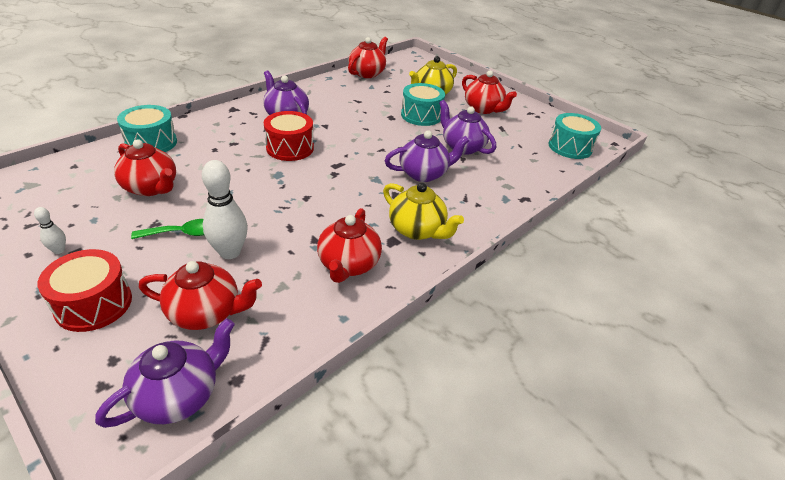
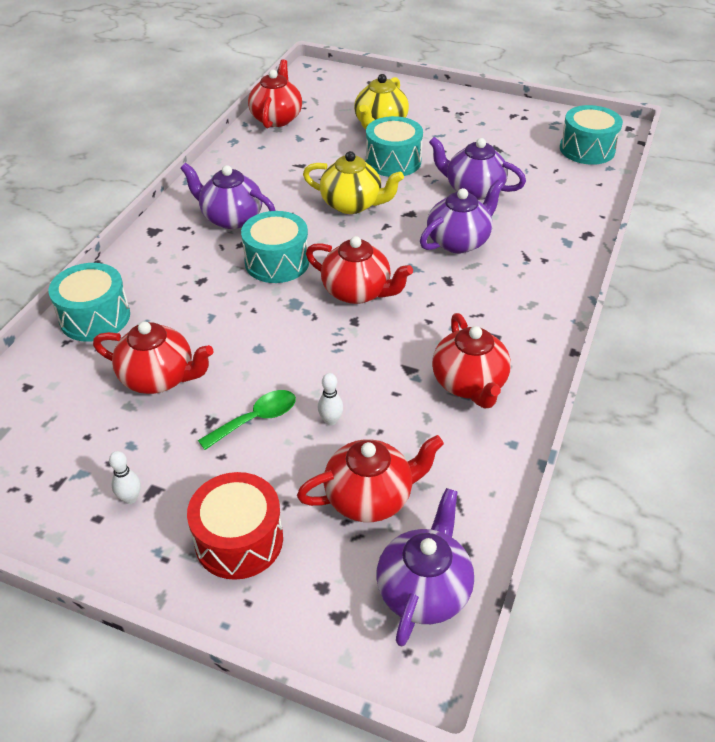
camera: 20 degrees left, 5 degrees up
white bowling pin [202,160,248,259] -> white bowling pin [318,373,343,426], size x0.49
red drum [264,111,314,161] -> turquoise drum [241,211,309,283]
yellow teapot [383,183,464,240] -> yellow teapot moved to [303,151,404,214]
red teapot [462,70,517,114] -> red teapot moved to [306,236,413,304]

